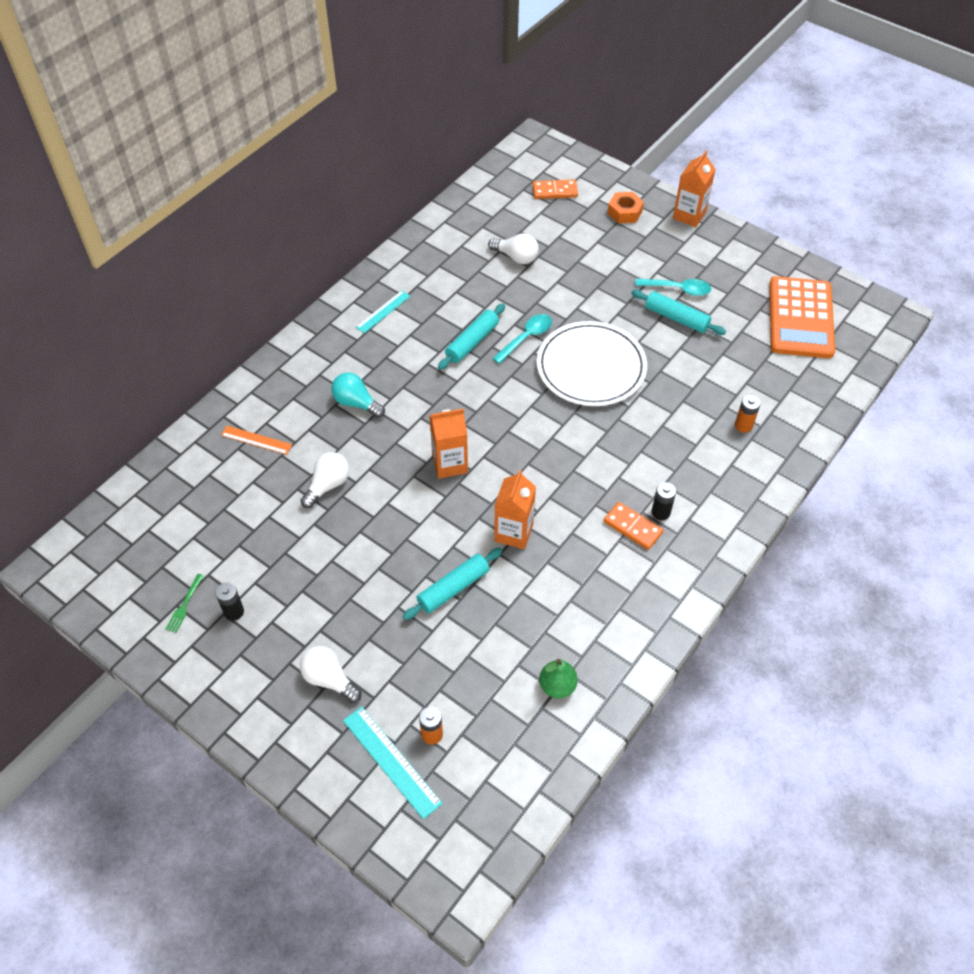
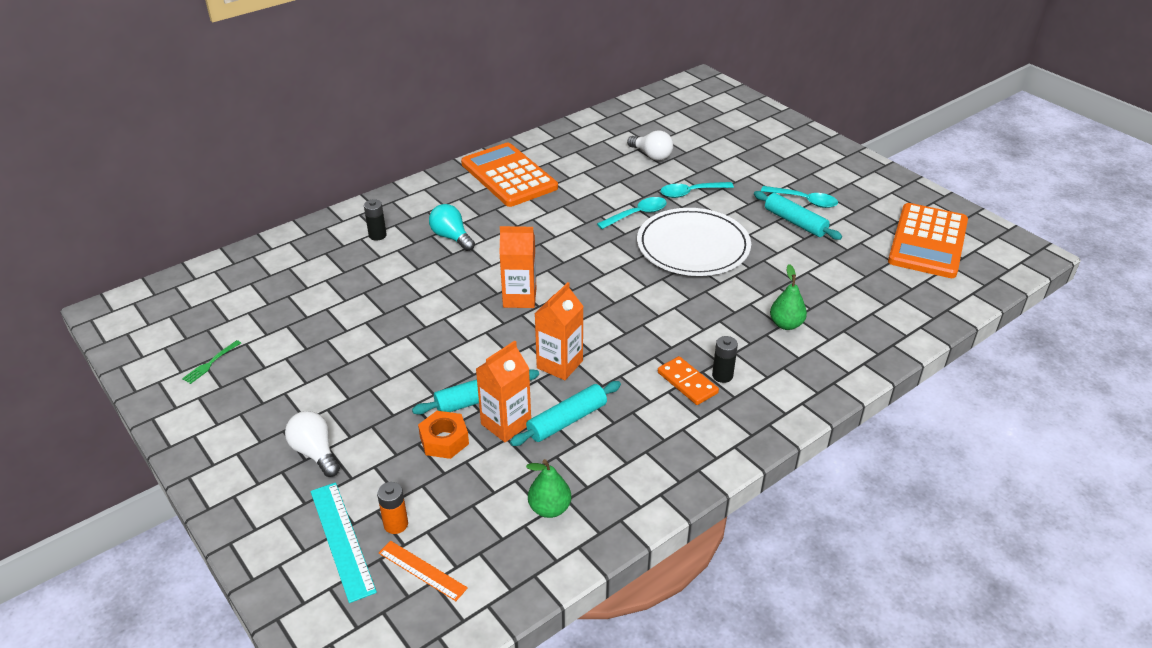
camera: 15 degrees right, 15 degrees down
black battery [215,582,244,621] -> black battery moved to [364,199,387,240]
orange ruler [221,426,292,455] -> orange ruler moved to [379,541,468,601]
white light bulb [301,452,349,508] -> none
turquoise ruler [356,291,410,333] -> orange calculator [461,143,558,207]
turquoise rolling pin [438,304,505,370] -> turquoise rolling pin moved to [510,381,621,446]
orange domino [533,179,578,199] -> none
orange nut [607,192,644,223] -> orange nut moved to [418,411,469,459]
orange carton [673,151,716,227] -> orange carton moved to [476,341,531,442]
orange battery [735,395,761,433] -> none
none -> turquoise spoon [660,182,734,198]
none -> green pear [770,264,807,330]

